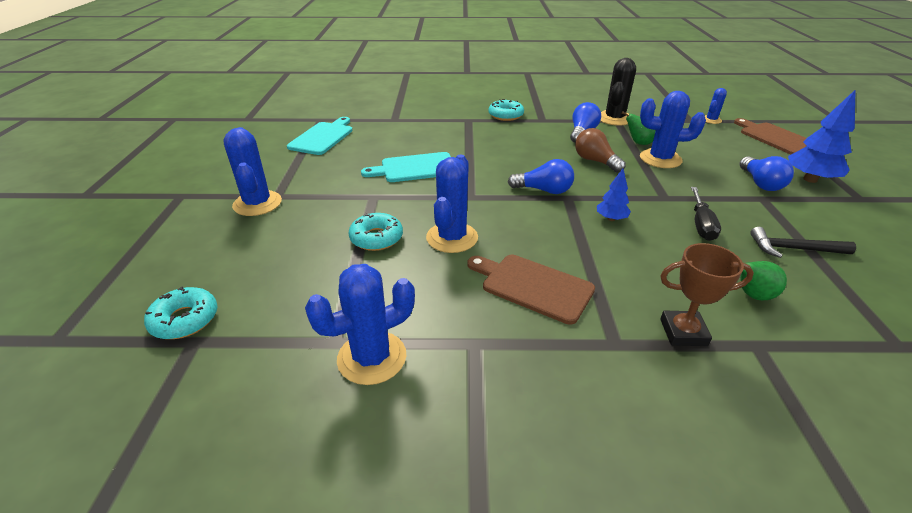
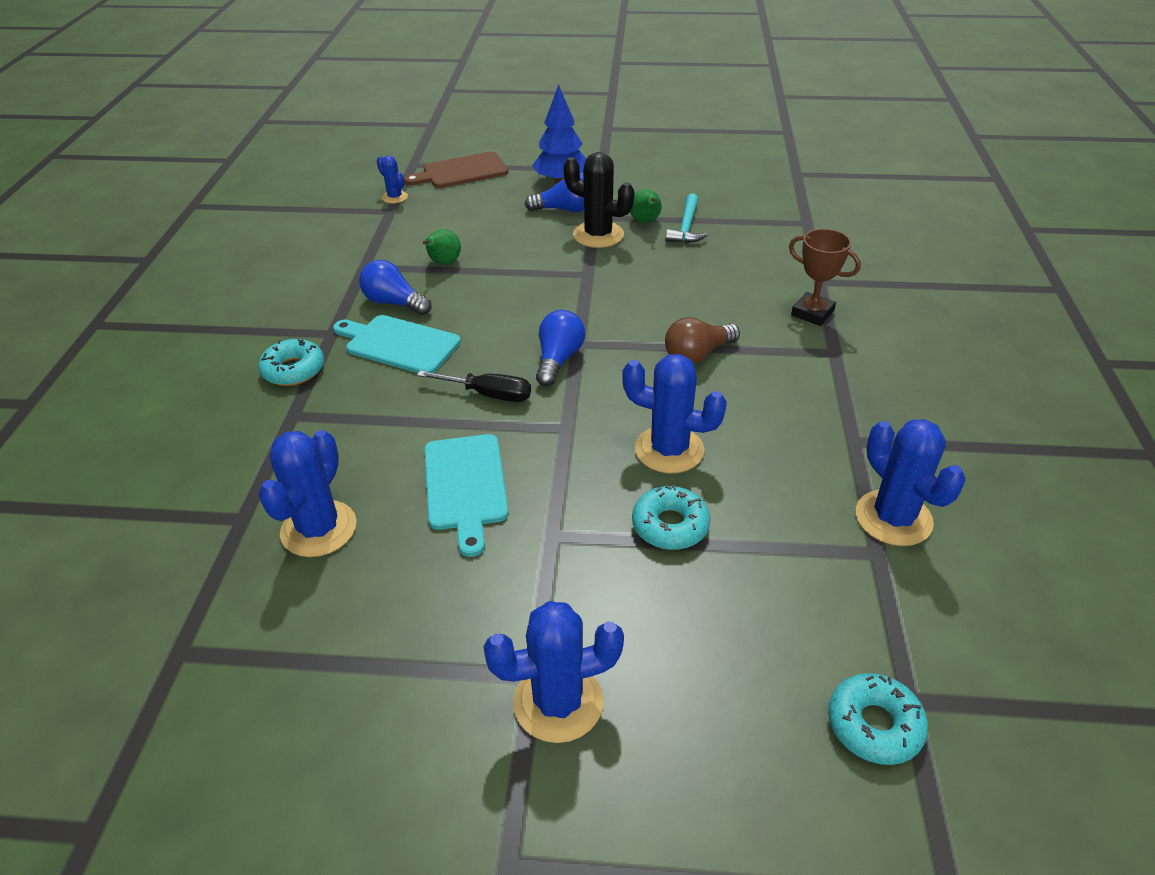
camera: 85 degrees left, 5 degrees up
turquoise cutting board [287,117,353,155] -> turquoise cutting board moved to [333,315,461,373]
brown cutting board [467,255,595,325] -> none
brown light bulb [575,128,626,173] -> brown light bulb moved to [665,317,740,364]
blue tree [597,169,631,221] -> none
black cactus [601,58,636,126] -> black cactus moved to [563,152,634,248]
blue cactus [640,91,706,168] -> blue cactus moved to [258,430,356,557]
brown trophy [660,243,754,346] -> brown trophy turned 60 degrees counterclockwise [789,229,861,326]
black screwdriver [691,187,721,241] -> black screwdriver moved to [417,371,531,402]
green pear [740,261,787,300] -> green pear moved to [630,189,662,223]
black hammer [750,227,856,258] -> turquoise hammer [665,193,708,243]

